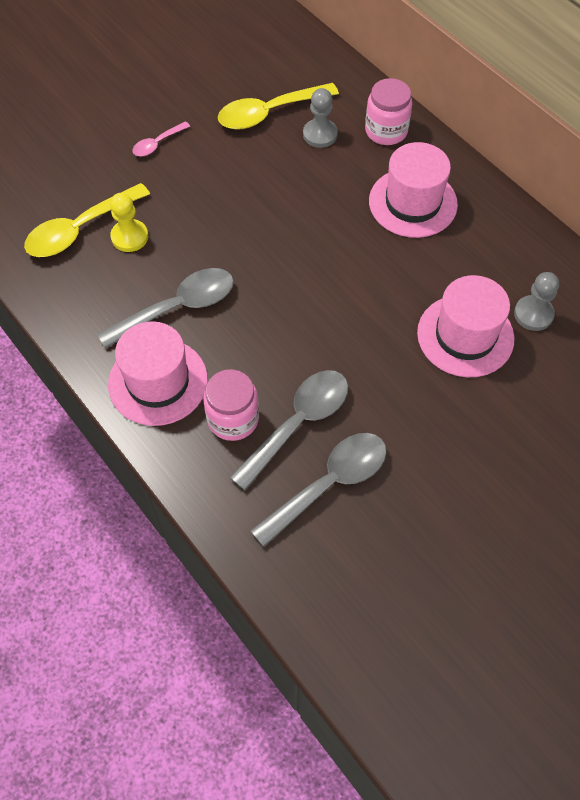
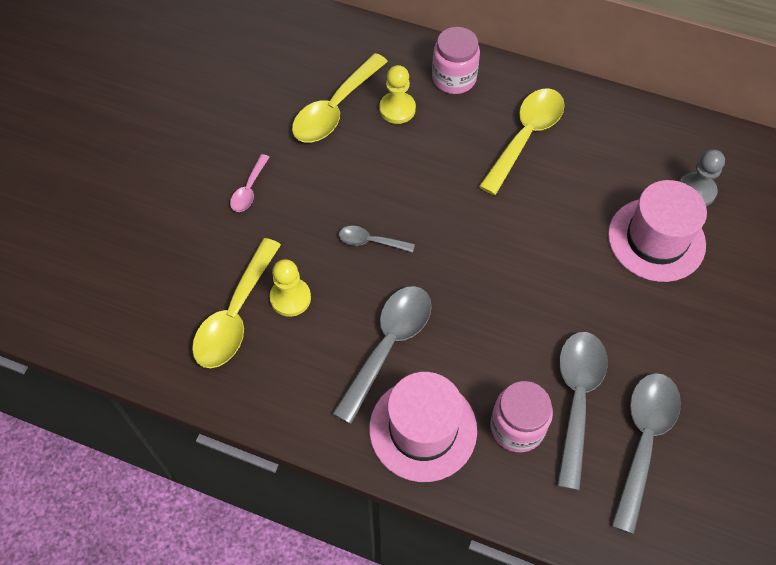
camera: 30 degrees left, 0 degrees up
grey pawn [303,88,338,148] -> yellow pawn [379,65,416,124]
pink hat [369,142,458,238] -> yellow spoon [479,88,565,195]
none -> grey spoon [339,226,415,253]

